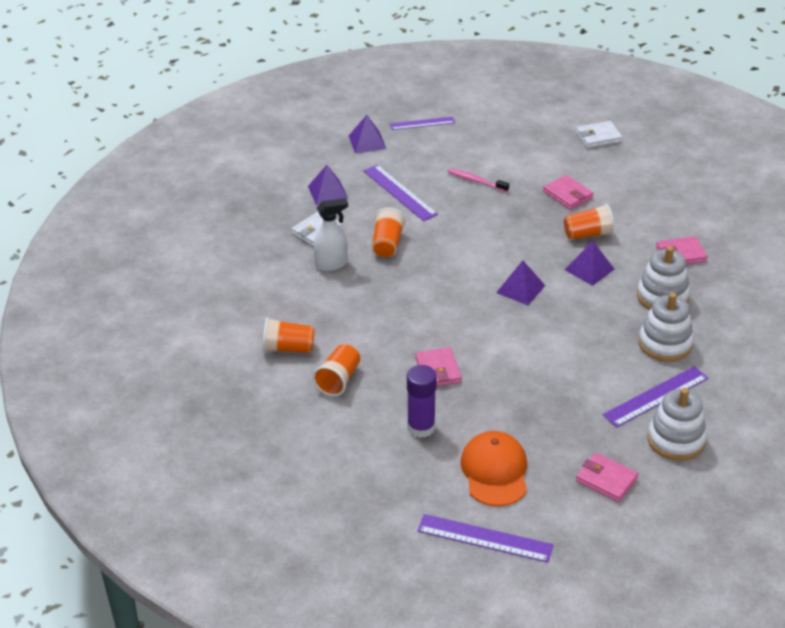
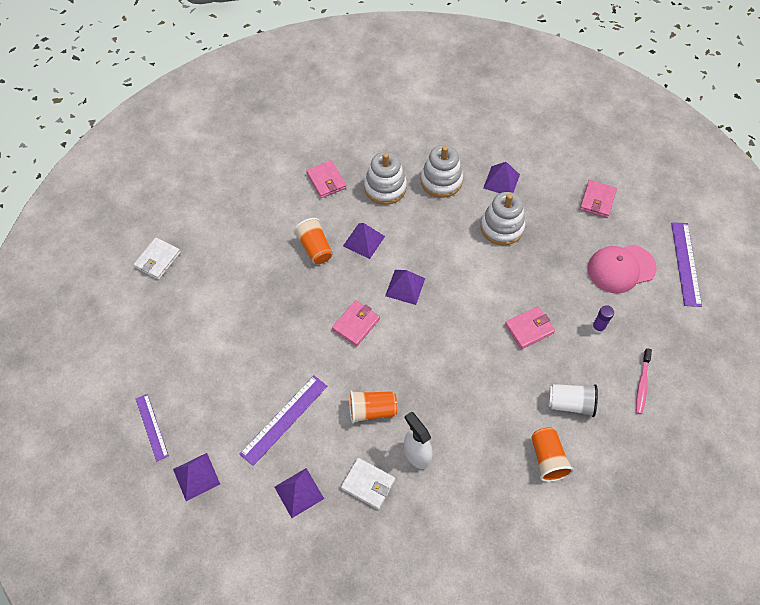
camera: 105 degrees left, 20 degrees up
orange cup [312,344,361,396] -> white cup [548,384,598,417]
purple glue stick [407,365,437,438] -> purple glue stick [592,305,614,333], size x0.57
pink toothbrush [448,168,509,192] -> pink toothbrush moved to [636,348,652,414]
orange cap [461,431,527,506] -> pink cap [588,244,657,293]
pink wallet [543,175,593,210] -> pink wallet moved to [332,300,380,347]
white wallet [576,121,622,148] -> white wallet turned 60 degrees clockwise [134,237,181,280]
purple ruler [603,366,708,427] -> purple pyramid [483,162,520,193]
white stacking toy [647,388,707,461] -> white stacking toy moved to [481,192,525,245]

